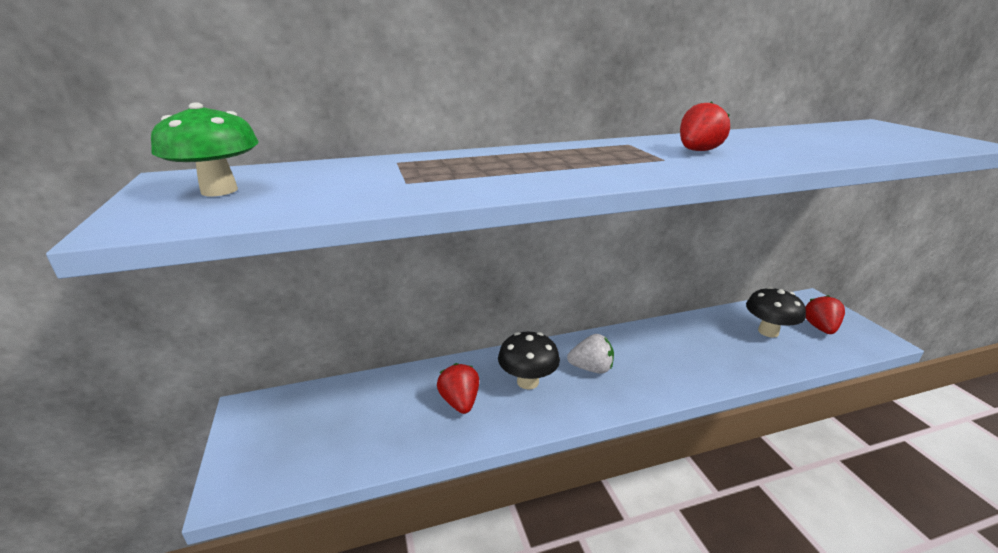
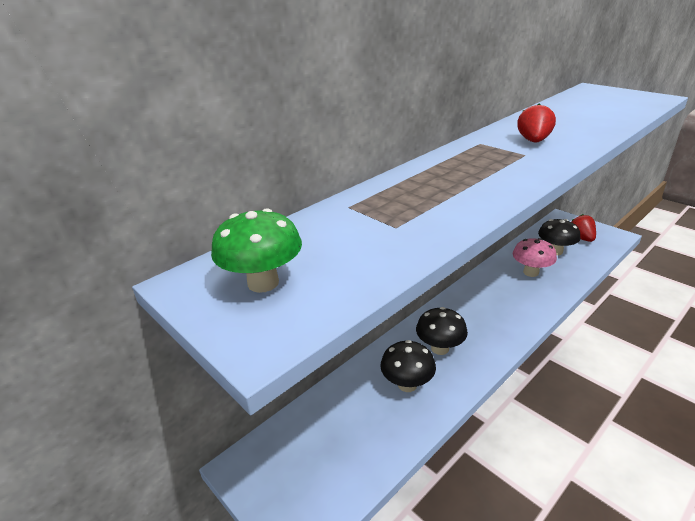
camera: 25 degrees left, 5 degrees up
red strawberry [437,363,479,414] -> black mushroom [380,340,436,392]
white strawberry [567,334,614,374] -> none
none -> pink mushroom [513,238,557,277]

